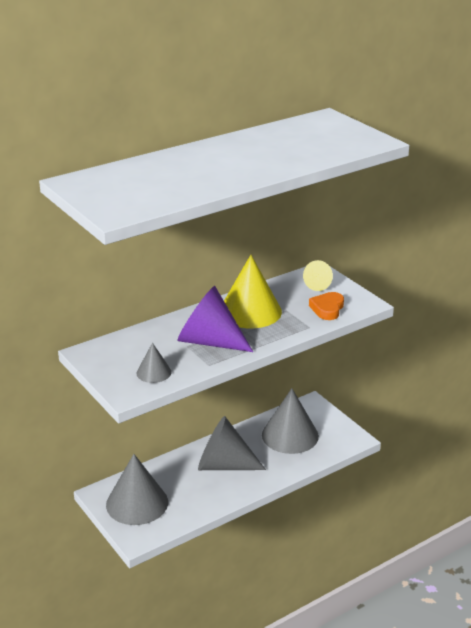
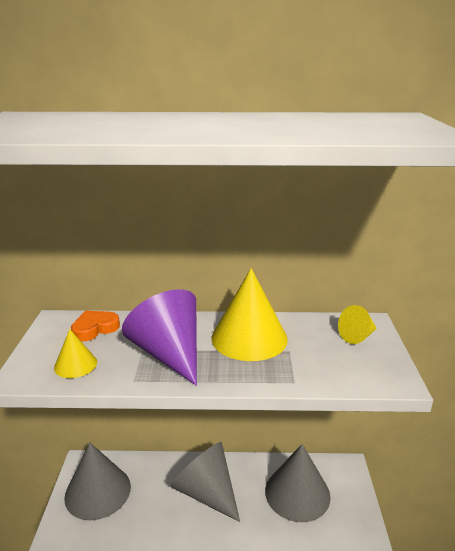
camera: 35 degrees right, 5 degrees down
grey cone [136,343,172,383] -> yellow cone [54,329,97,378]
orange heart [309,292,344,320] -> orange heart moved to [71,311,120,342]

